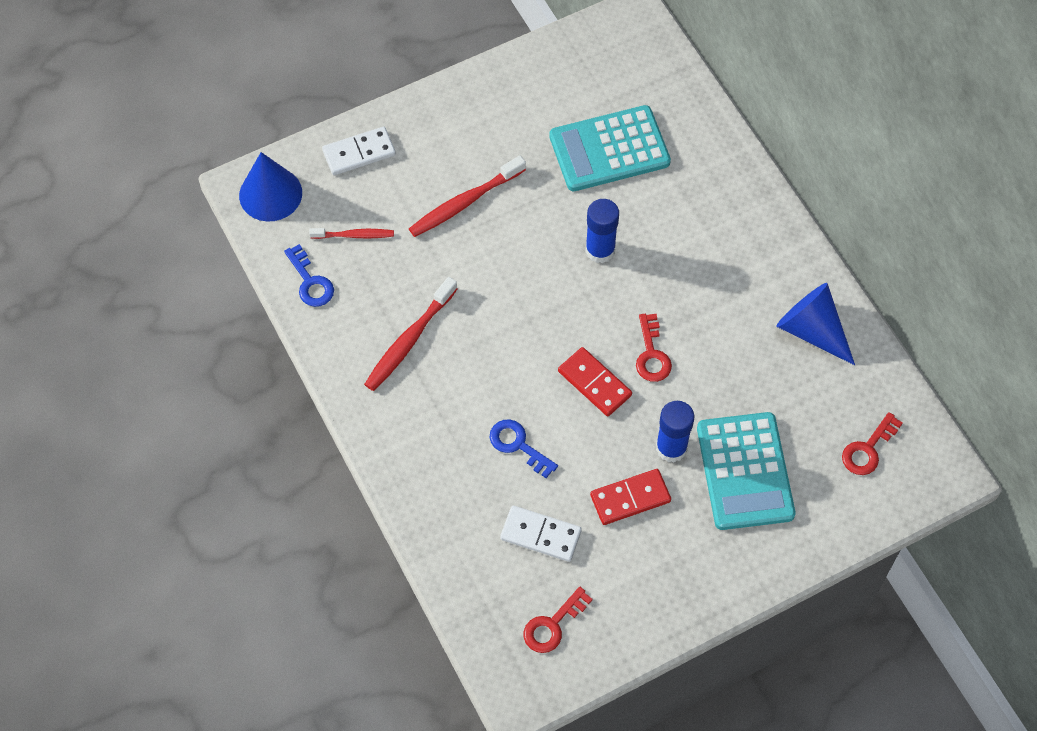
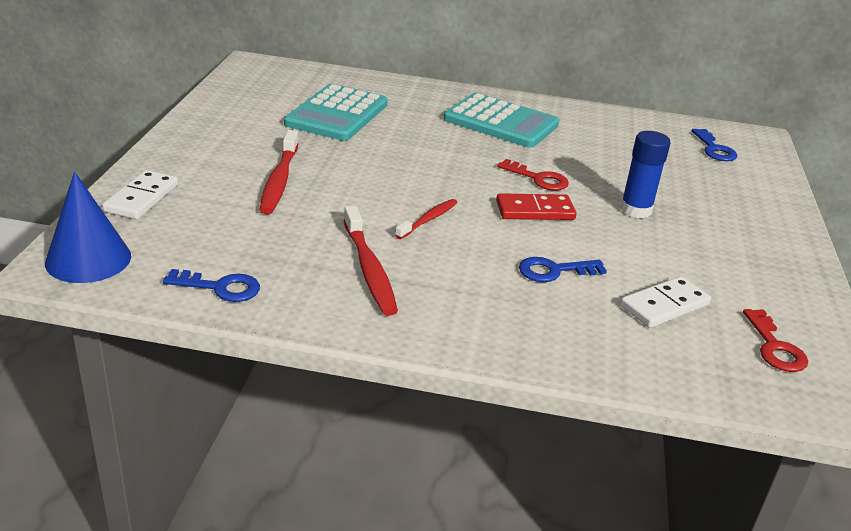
camera: 55 degrees left, 30 degrees down
red toothbrush [309,228,394,239] -> red toothbrush moved to [395,199,457,239]
blue glue stick [585,199,619,263] -> none
red domino [590,469,671,525] -> none
turquoise calculator [697,412,796,530] -> turquoise calculator moved to [443,93,559,148]
blue cone [777,283,855,365] -> none
red key [842,412,903,475] -> blue key [692,129,737,161]

